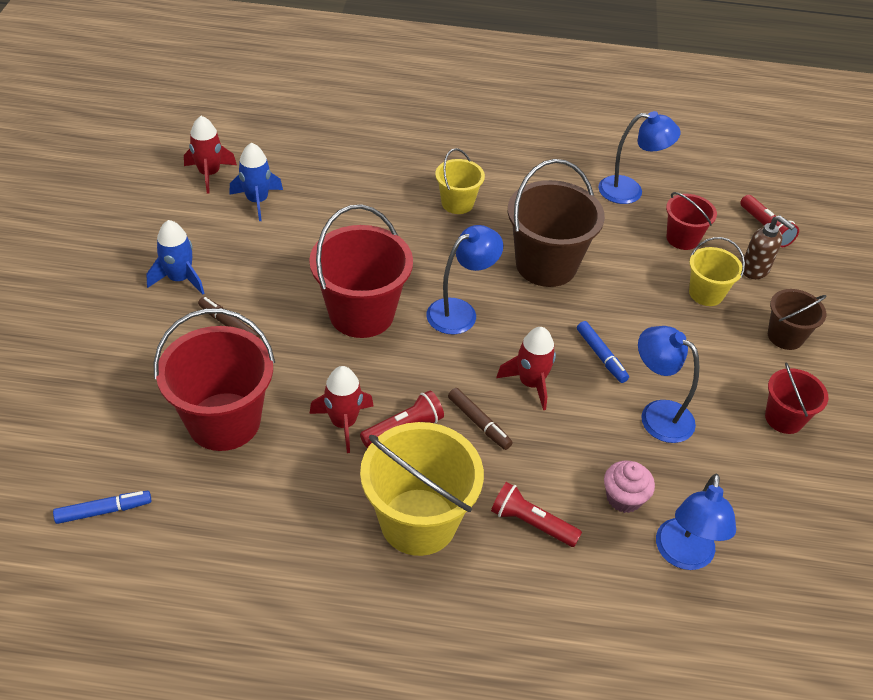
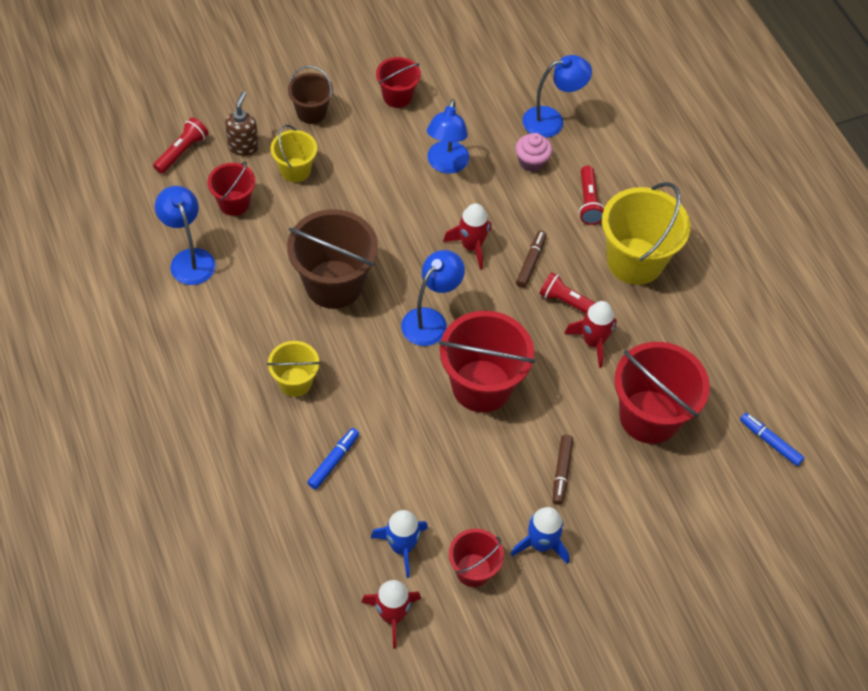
camera: 120 degrees left, 10 degrees up
blue lamp [426,225,503,334] -> blue lamp turned 105 degrees clockwise [401,250,465,346]
blue marker [577,321,629,383] -> blue marker moved to [307,428,359,489]
none -> red bucket [449,529,504,587]

